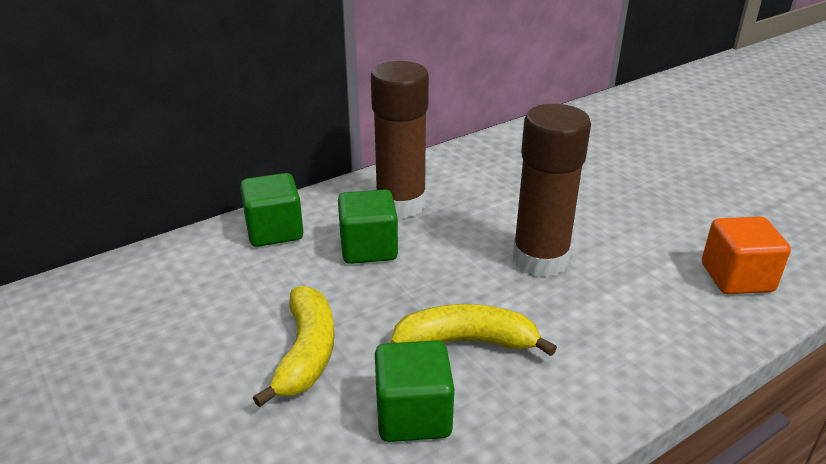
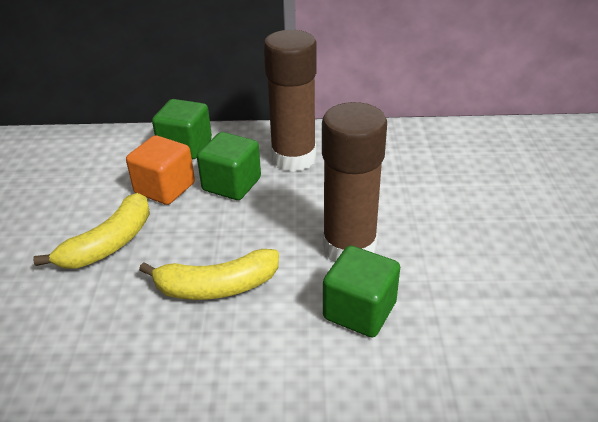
camera: 35 degrees right, 5 degrees up
green cube [375,340,454,442] -> green cube moved to [323,246,400,337]
yellow banana [391,304,557,356] -> yellow banana turned 135 degrees clockwise [139,249,279,300]
orange cube [702,216,791,294] -> orange cube moved to [126,135,195,205]

